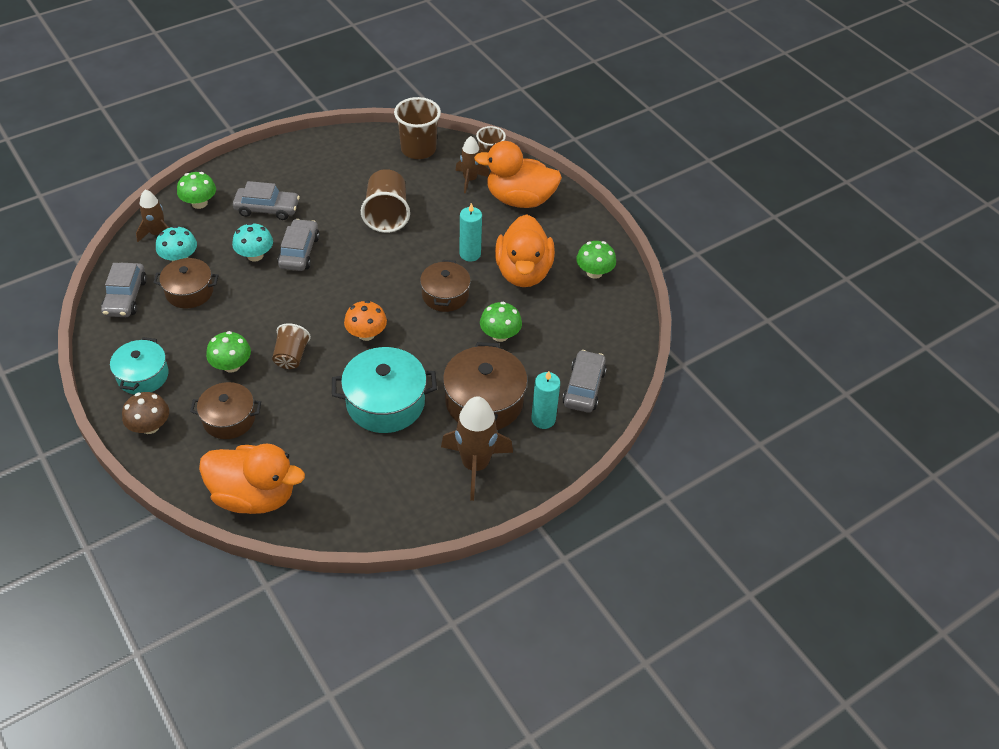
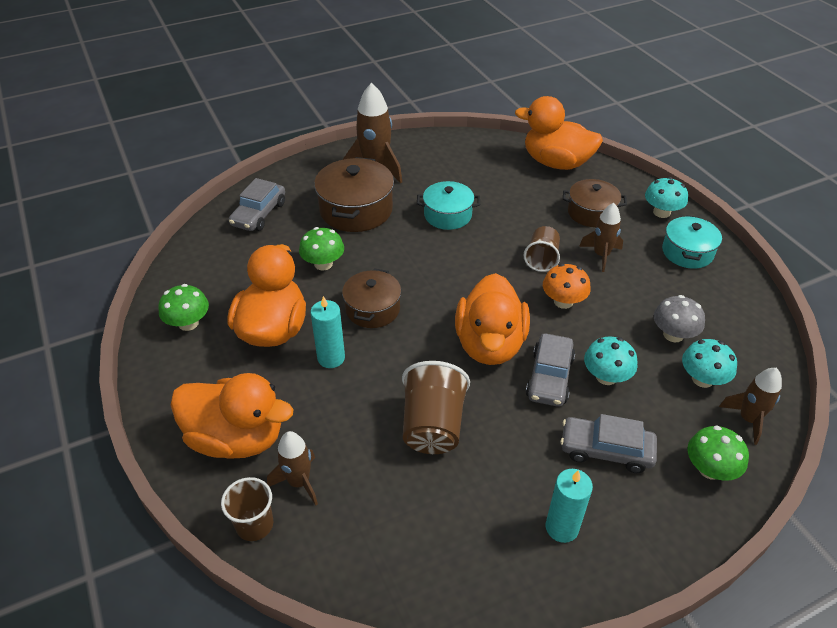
camera: 170 degrees left, 5 degrees down
grey car [101,263,147,317] -> none
brown mushroom [122,392,169,434] -> turquoise mushroom [645,177,688,218]
brown pot [153,258,219,308] -> grey mushroom [654,295,705,342]
green mushroom [206,331,251,373] -> brown rocket [579,203,623,272]
turquoise pot [332,347,437,433] -> turquoise pot [417,181,480,230], size x0.65
orange mushroom [344,300,387,341] -> orange mushroom moved to [543,263,591,309]
brown cup [394,97,441,159] -> none
turquoise candle [531,371,560,429] -> turquoise candle moved to [546,469,593,543]
none -> orange duck [455,273,530,365]

